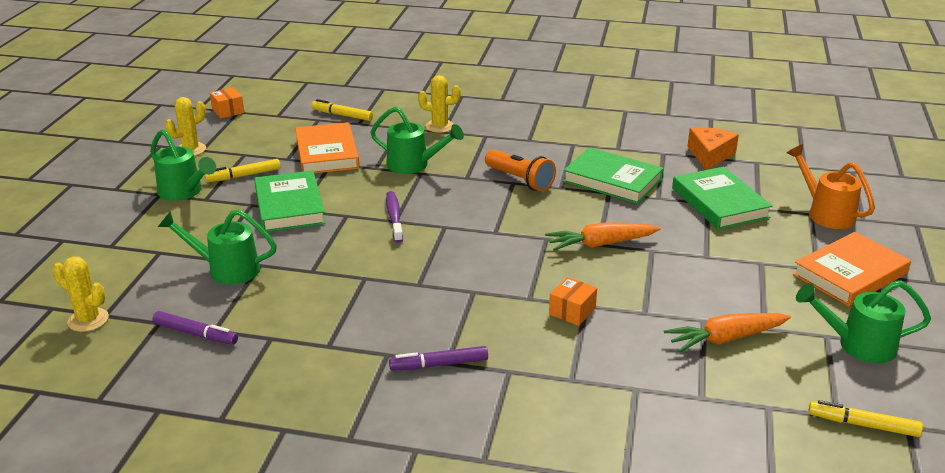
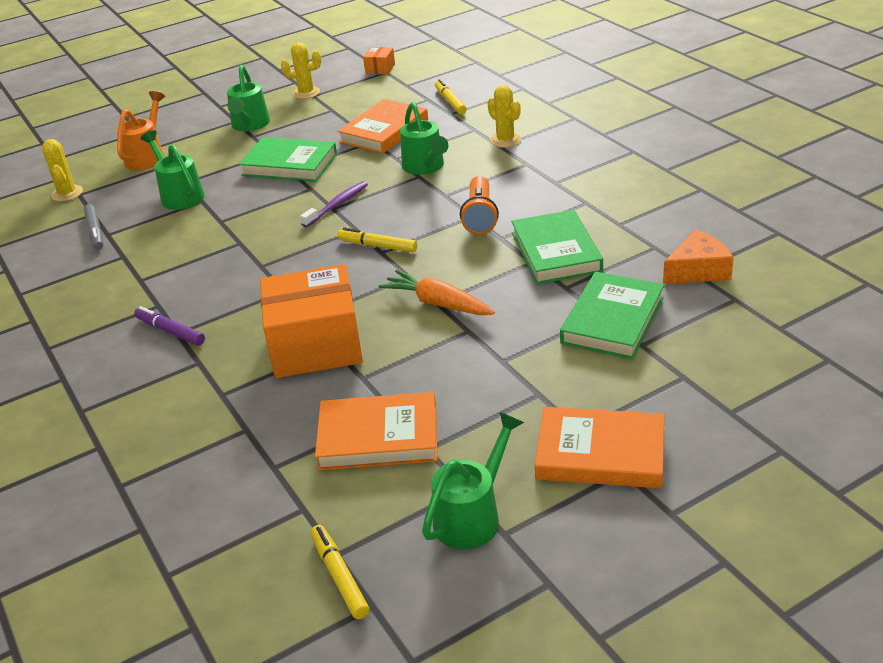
camera: 50 degrees right, 5 degrees up
purple marker [152,311,238,345] -> grey marker [84,204,104,250]
yellow marker [205,159,281,182] -> yellow marker moved to [338,228,417,253]
green book [254,170,326,232] -> green book turned 75 degrees clockwise [239,137,337,182]
orange box [549,277,597,326] -> orange box [260,264,363,378], size x2.36
orange carrot [664,313,791,352] -> orange book [315,392,438,471]
orange watering can [787,144,875,229] -> orange watering can moved to [117,91,165,170]
green watering can [796,280,931,363] -> green watering can turned 75 degrees clockwise [422,412,524,549]

